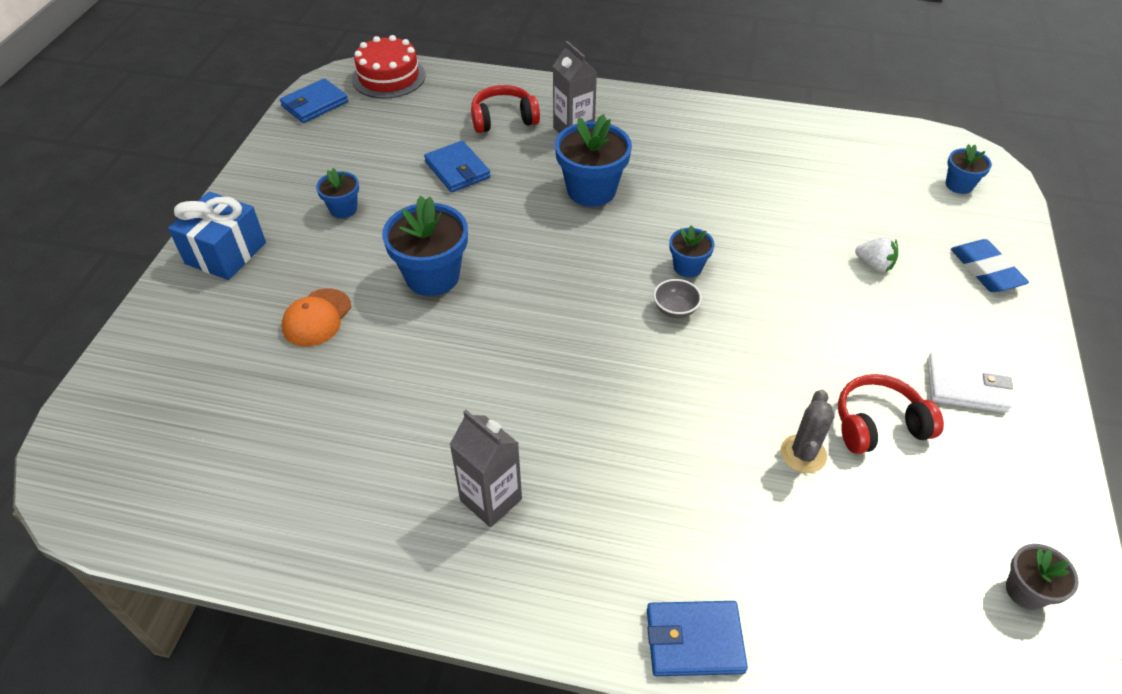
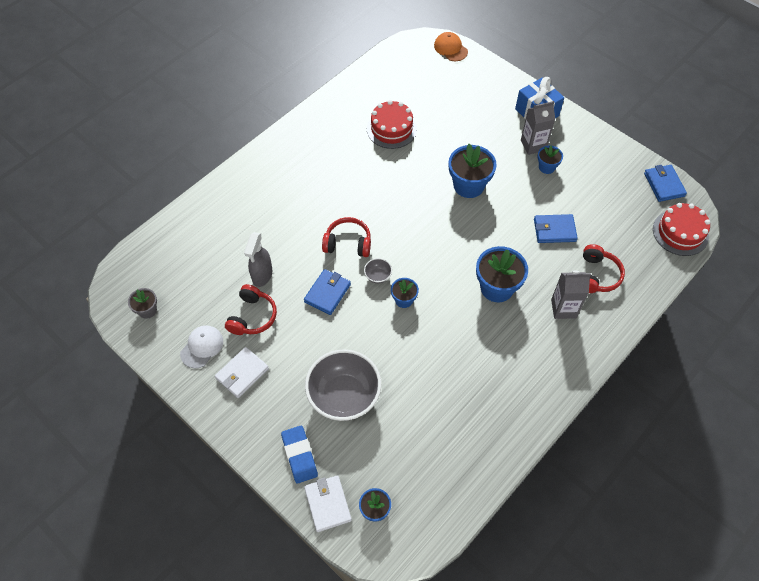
camera: 120 degrees right, 10 degrees up
orange cap [282,289,351,347] -> orange cap moved to [434,32,468,61]
grey carton [450,410,522,527] -> grey carton moved to [521,101,555,155]
blue wallet [647,601,748,676] -> blue wallet moved to [304,269,351,315]
grey cactus [781,390,835,473] -> grey spray bottle [244,232,272,287]
white strawberry [855,237,898,272] -> grey bowl [305,349,381,421]
blue eraser [951,239,1029,292] -> blue eraser turned 60 degrees clockwise [281,426,318,484]
none -> white cap [180,325,223,368]
none -> white wallet [304,475,352,532]
none -> red headphones [322,217,371,257]
none -> red cake [367,100,417,149]

